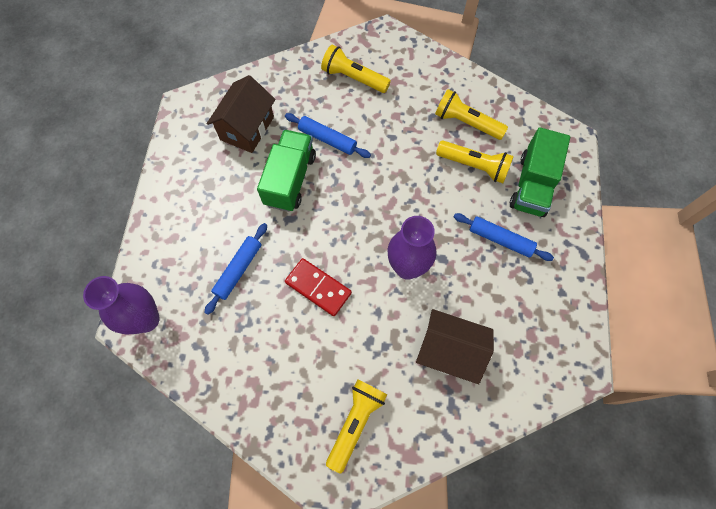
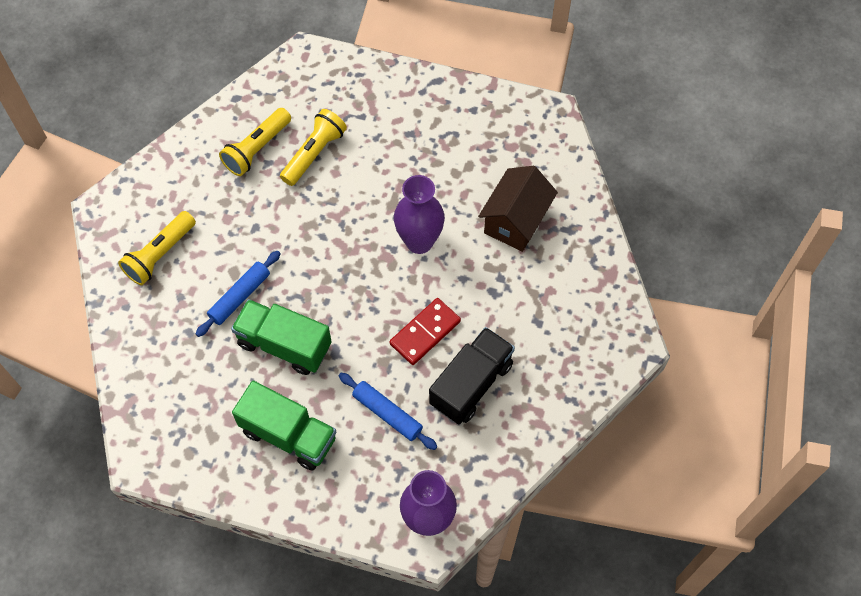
camera: 80 degrees left, 5 degrees down
brown house [207,75,276,153] -> none
yellow flashlight [326,380,388,474] -> none
blue rolling pin [454,213,554,261] -> none
green truck [510,127,570,217] -> green truck moved to [232,380,336,470]
none -> black truck [429,327,515,424]

